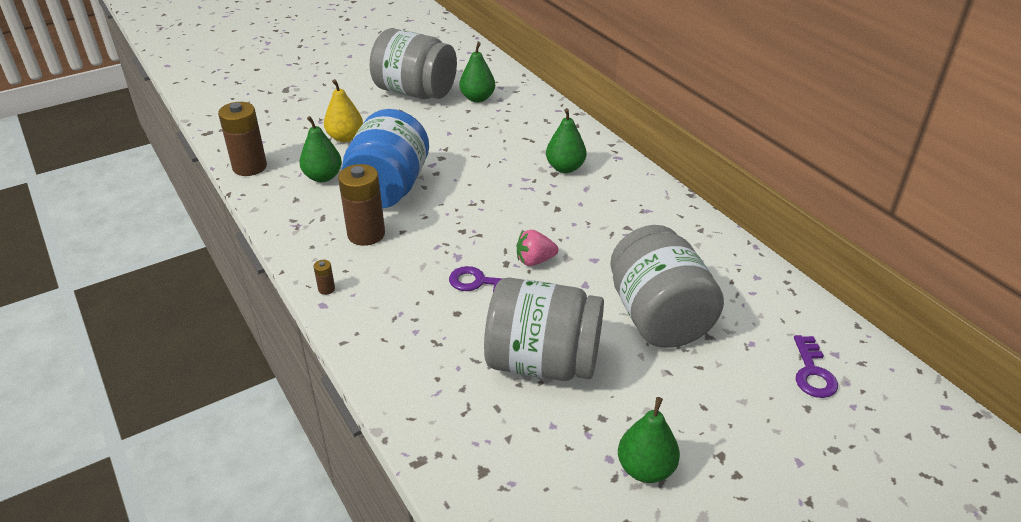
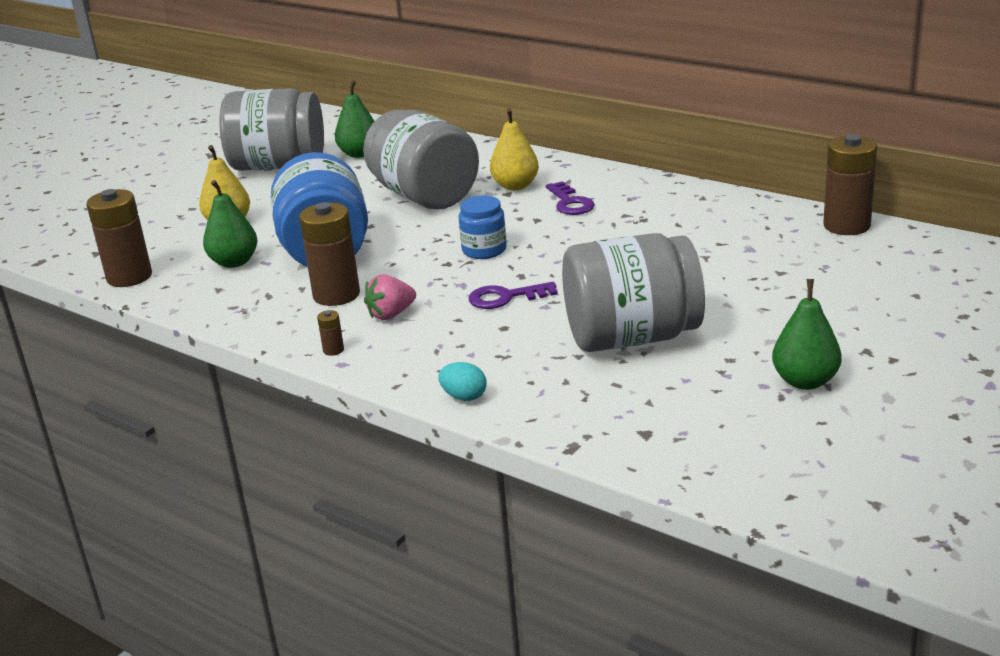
camera: 20 degrees left, 10 degrees down
pink strawberry [517,230,558,266] -> pink strawberry moved to [364,274,416,320]
green pear [546,108,587,173] -> yellow pear [490,108,539,190]
grey jar [610,225,724,348] -> grey jar moved to [363,110,479,210]
purple key [794,335,838,398] -> purple key moved to [546,181,595,215]
none -> turquoise egg [438,362,486,401]
none -> blue jar [459,196,507,259]
none -> brown battery [823,134,877,235]

